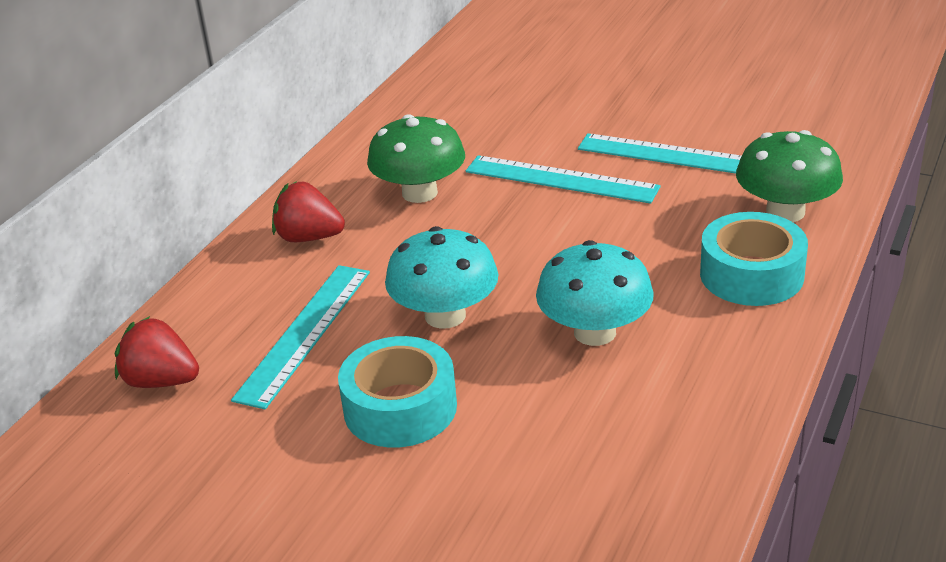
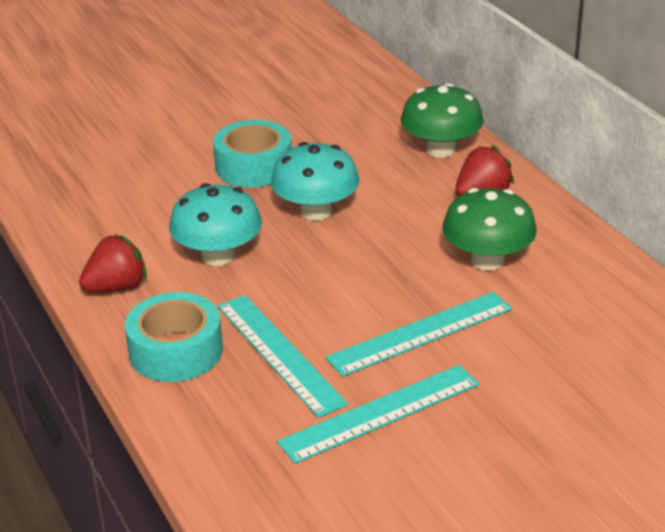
camera: 125 degrees right, 0 degrees up
red strawberry [115,316,199,388] -> red strawberry moved to [79,234,147,293]
turquoise ruler [231,265,370,409] -> turquoise ruler moved to [218,295,348,418]
green mushroom [736,130,843,222] -> green mushroom moved to [401,83,484,158]

